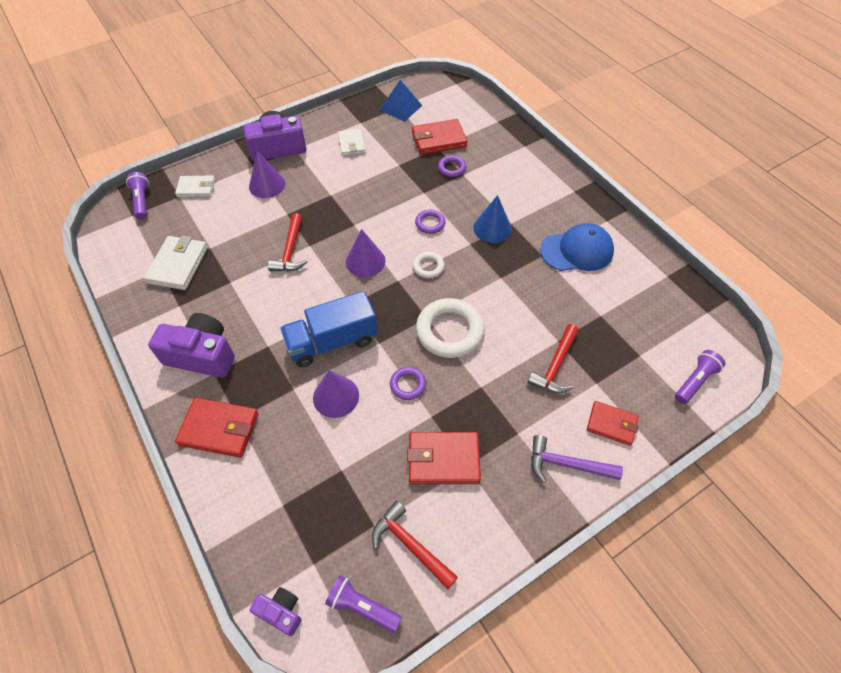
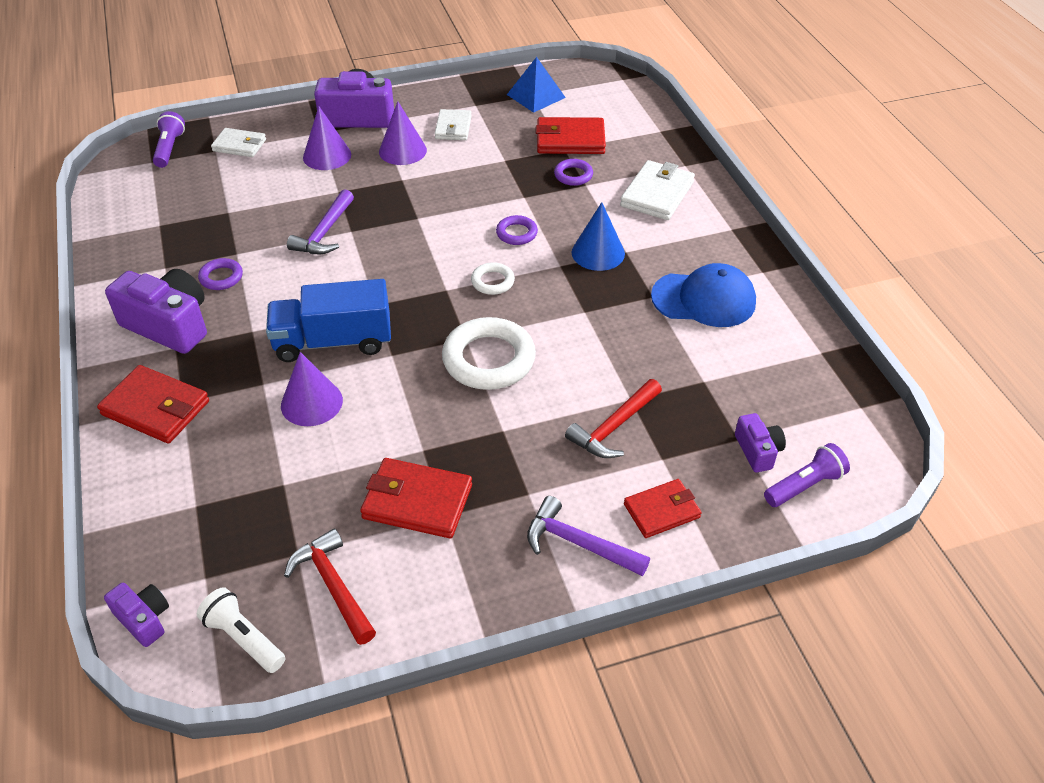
camera: 15 degrees right, 10 degrees down
white wallet [144,235,208,290] -> white wallet moved to [620,160,695,220]
red hammer [268,213,307,271] -> purple hammer [287,189,354,254]
purple flashlight [325,575,402,633] -> white flashlight [197,587,285,673]
purple cone [346,229,385,277] -> purple cone moved to [379,101,427,165]
purple ring [390,367,426,400] -> purple ring moved to [198,258,243,290]
red wallet [587,401,639,446] -> red wallet turned 60 degrees counterclockwise [624,479,701,538]
none -> purple camera [735,413,786,473]

